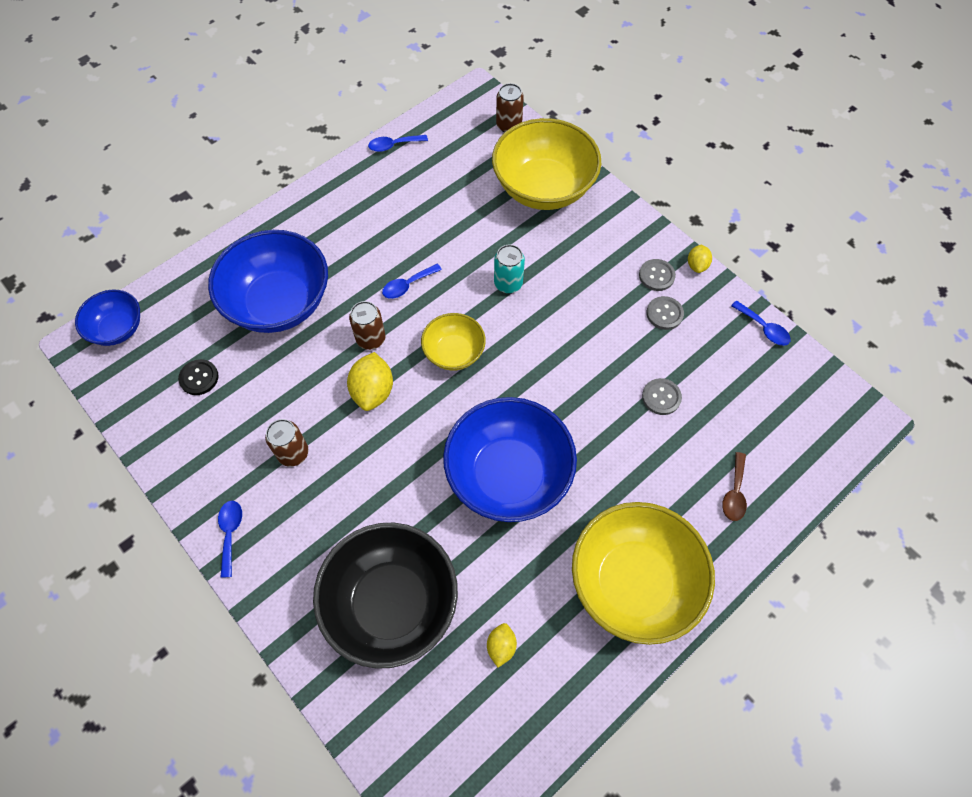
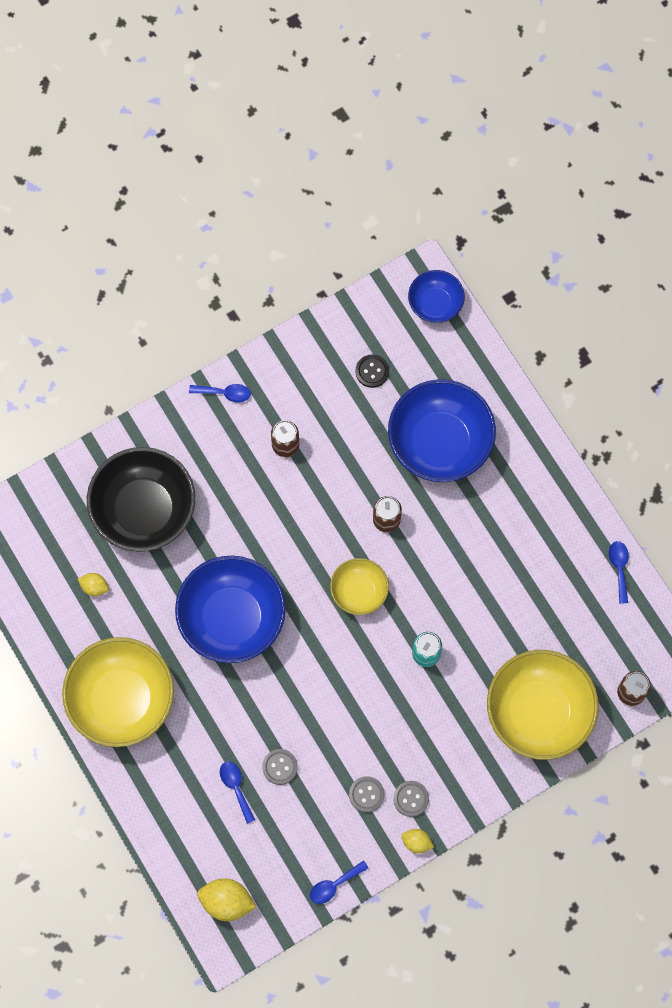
camera: 100 degrees right, 10 degrees up
yellow lemon [347,352,393,411] -> yellow lemon moved to [197,878,256,921]
blue spoon [382,264,442,299] -> blue spoon moved to [220,762,255,824]
brown spoon [722,452,747,521] -> none

